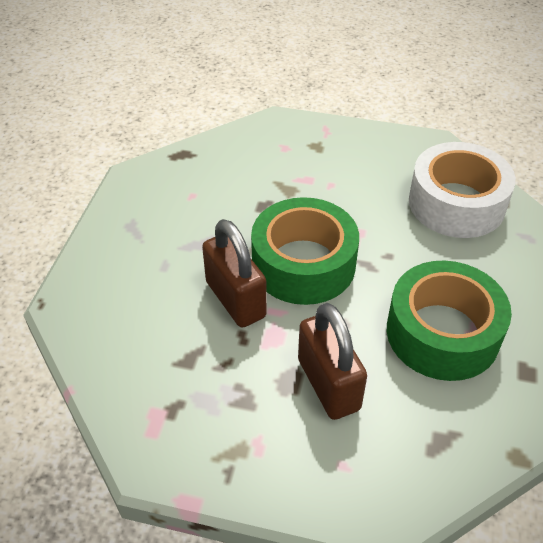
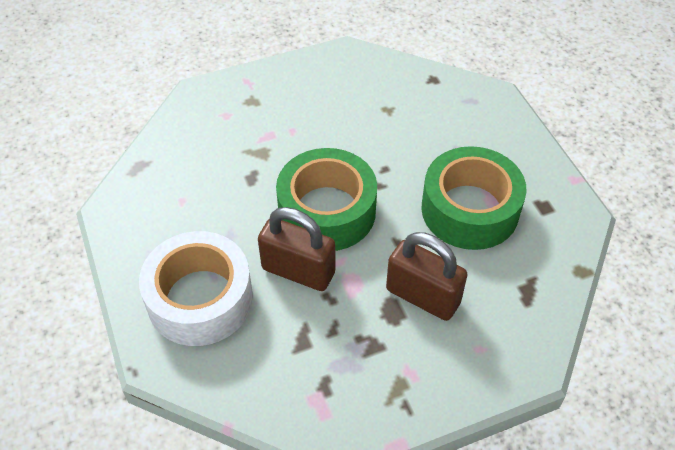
camera: 35 degrees left, 5 degrees up
white tape [409,142,516,238] -> white tape moved to [139,231,253,346]

